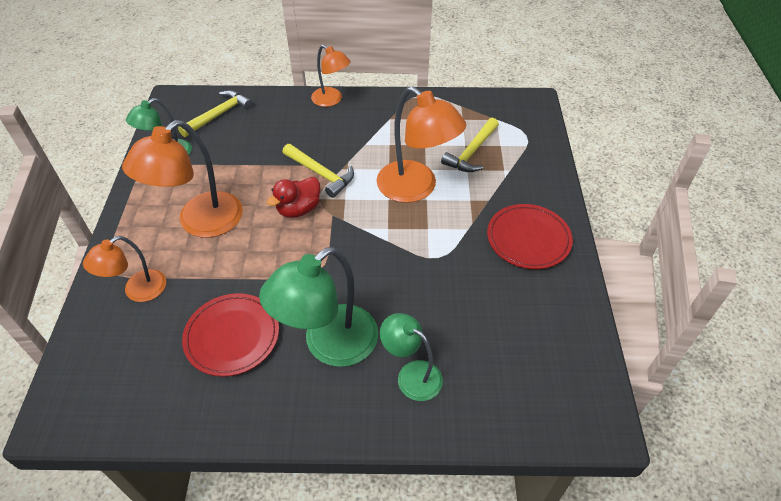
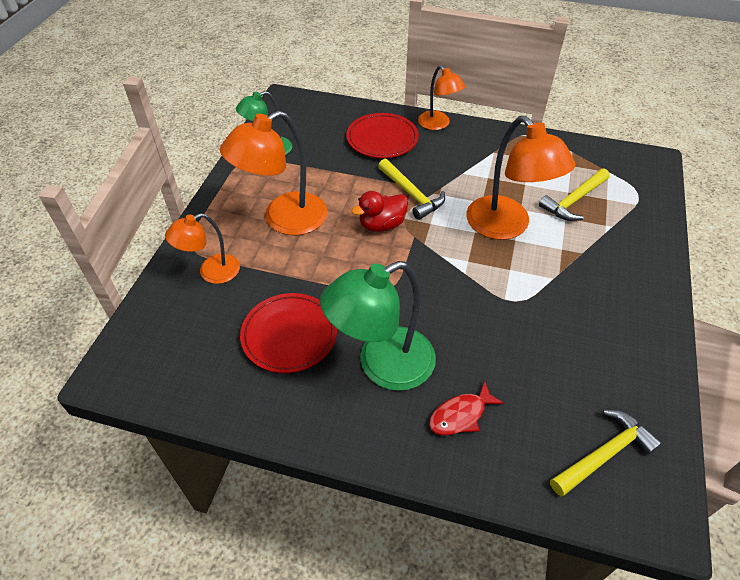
camera: 15 degrees right, 0 degrees up
yellow hammer [178,90,253,137] -> yellow hammer moved to [550,410,662,496]
green lamp [380,313,443,401] -> red fish [429,381,505,435]
red plate [487,204,573,269] -> red plate moved to [346,113,419,158]

